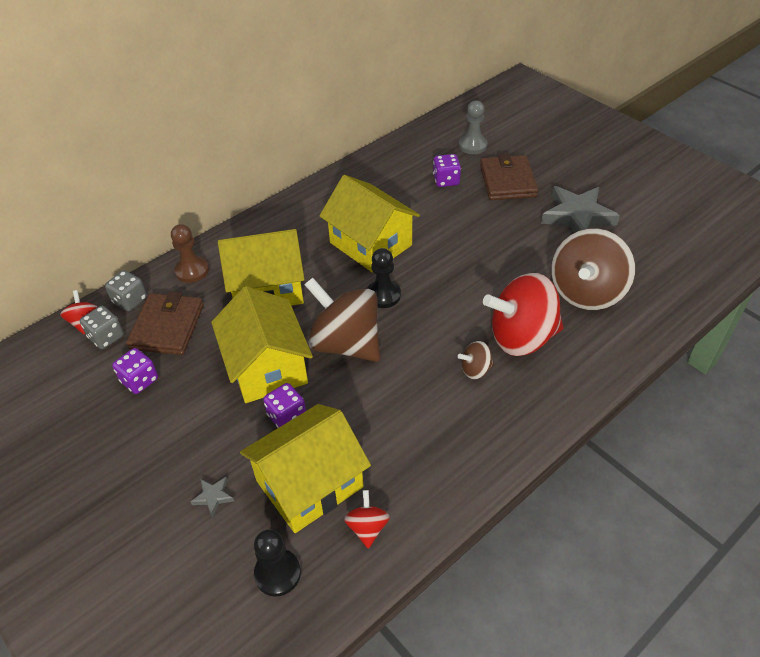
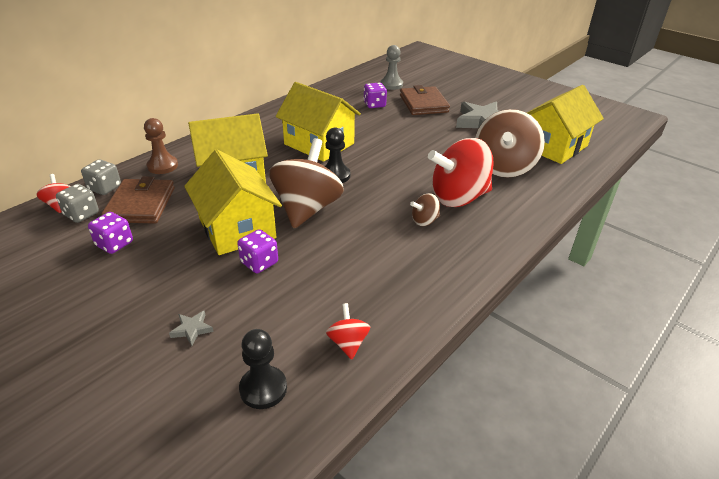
camera: 10 degrees left, 10 degrees down
yellow house [240,404,371,533] -> yellow house moved to [527,85,604,164]
brown spinning top [304,277,380,362] -> brown spinning top turned 75 degrees clockwise [269,138,344,228]

